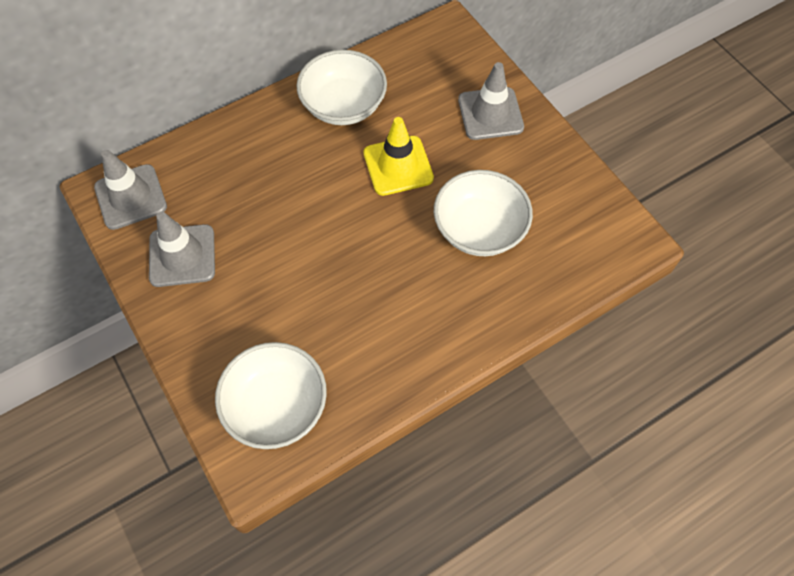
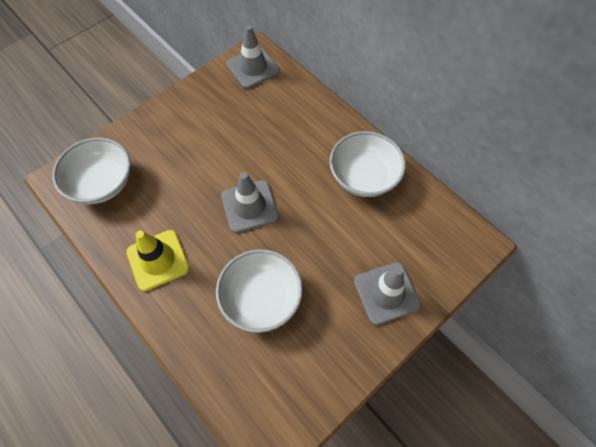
camera: 80 degrees right, 0 degrees up
grey traffic cone [149,212,215,287] -> grey traffic cone moved to [221,172,279,233]
yellow traffic cone [363,117,434,196] -> yellow traffic cone moved to [126,230,190,291]

